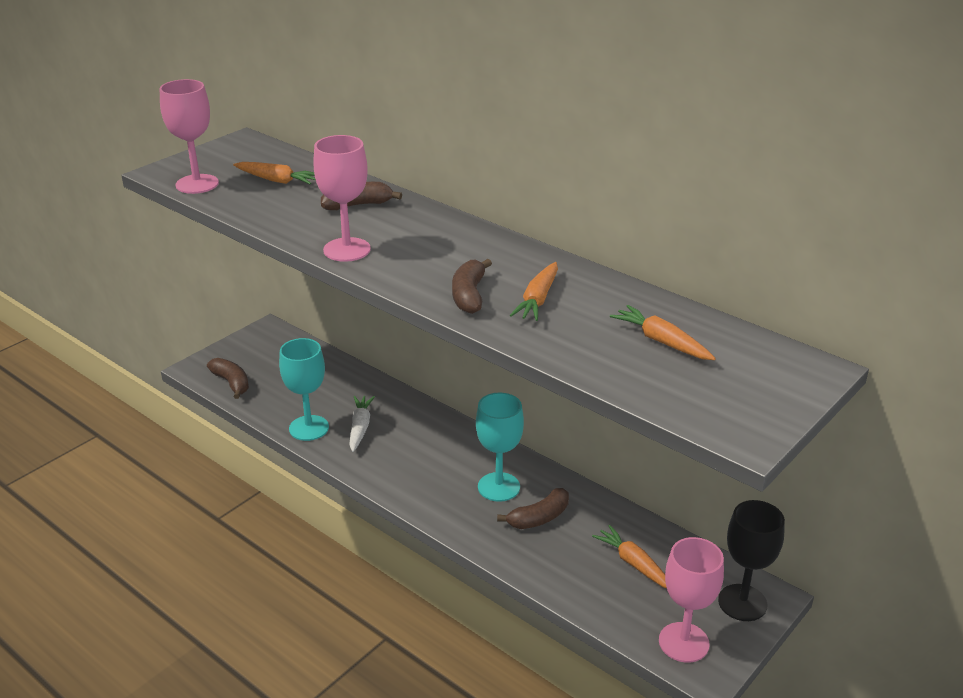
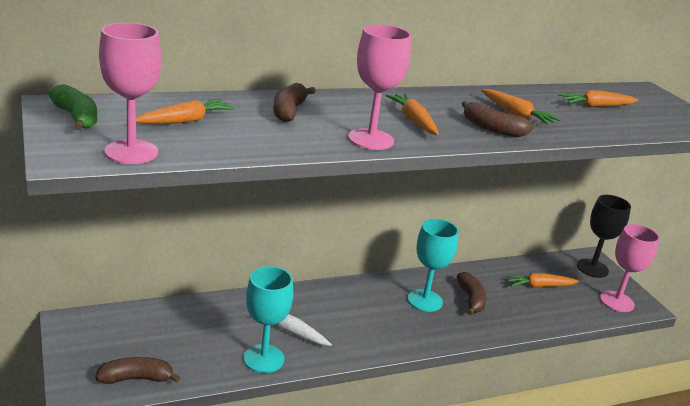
camera: 65 degrees left, 5 degrees down
none -> green banana [48,84,97,130]
none -> orange carrot [385,94,439,135]

